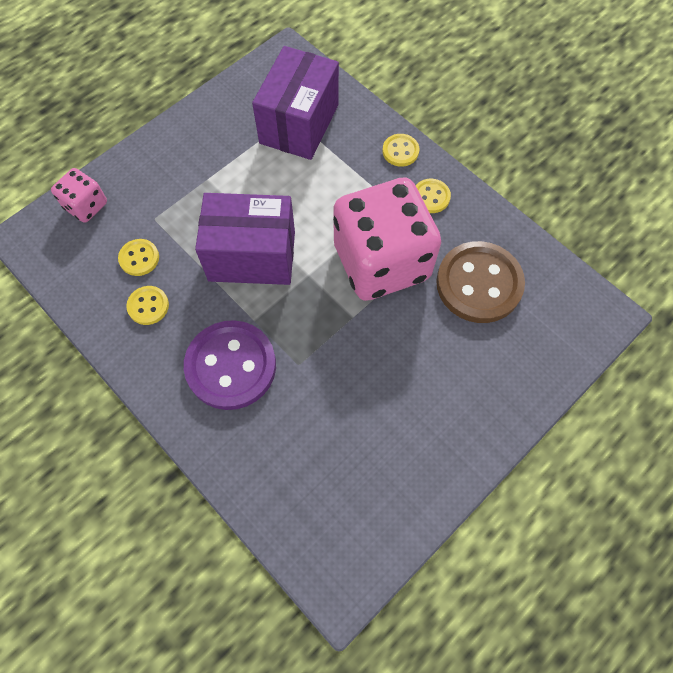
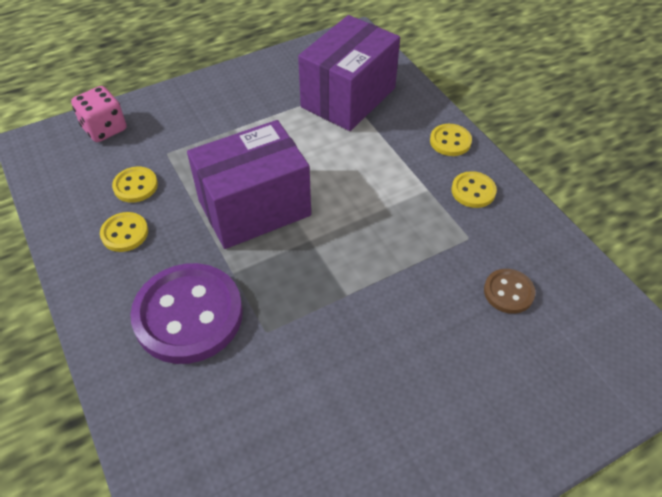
camera: 15 degrees right, 15 degrees down
purple box [195,193,295,285] -> purple box turned 45 degrees counterclockwise [187,120,311,249]
pink dice [333,177,441,301] -> none
brown button [436,241,525,323] -> brown button [484,269,536,314], size x0.47

